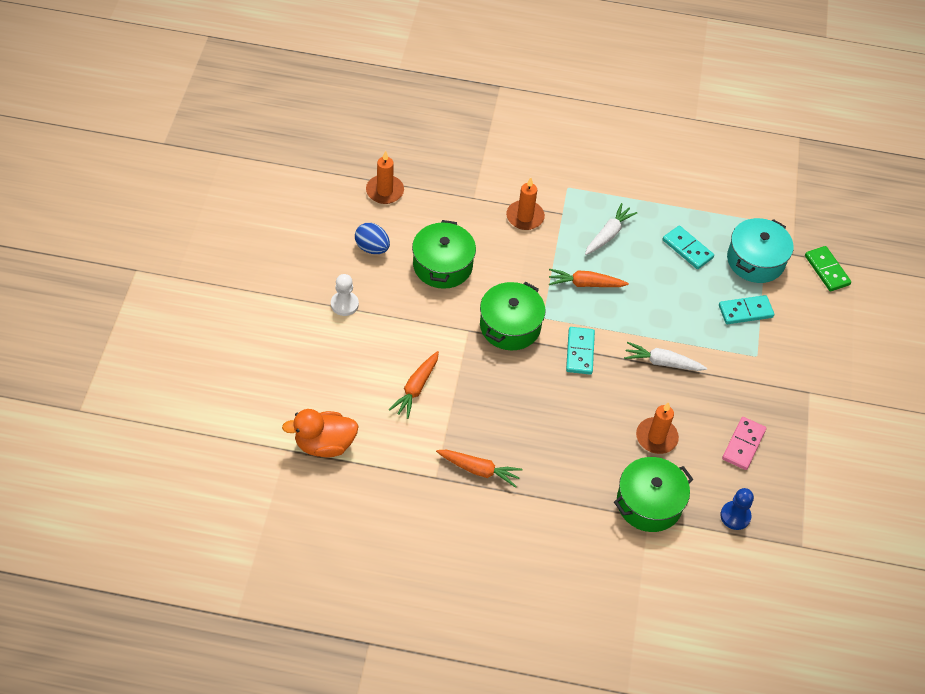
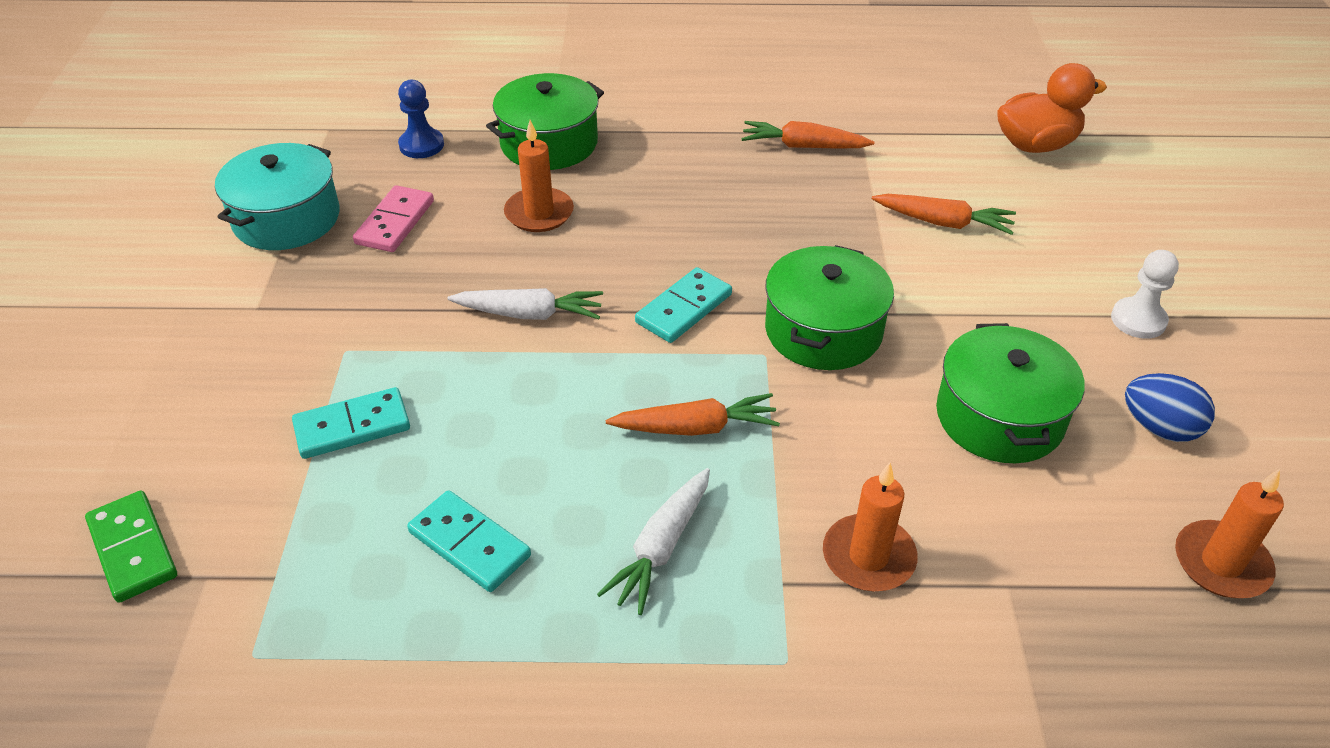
camera: 175 degrees right, 10 degrees down
orange carrot [389,351,439,419] -> orange carrot turned 90 degrees clockwise [872,194,1016,235]
turquoise domino [566,327,595,375] -> turquoise domino turned 45 degrees clockwise [635,267,732,343]
turquoise pot [727,218,793,283] -> turquoise pot moved to [215,143,340,250]

